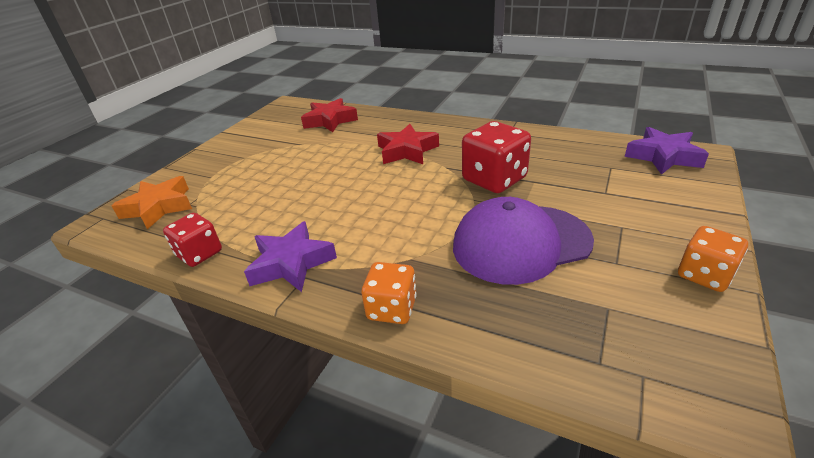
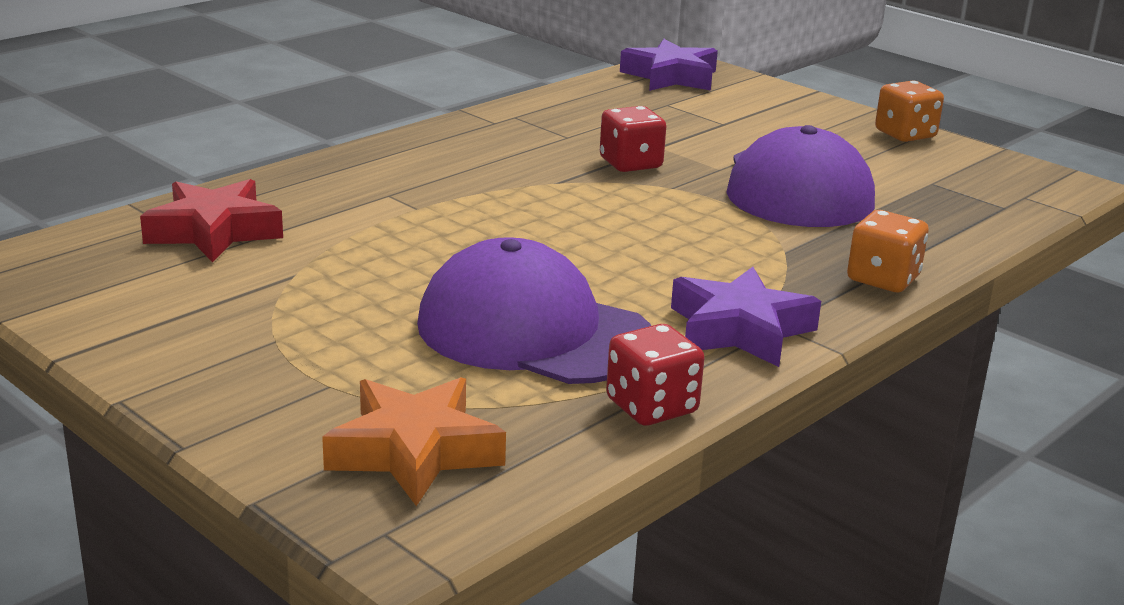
camera: 75 degrees left, 10 degrees down
red star [377,124,439,164] -> none
red dice [462,121,531,193] -> red dice [600,106,666,172], size x0.63
none -> purple cap [417,237,651,384]

